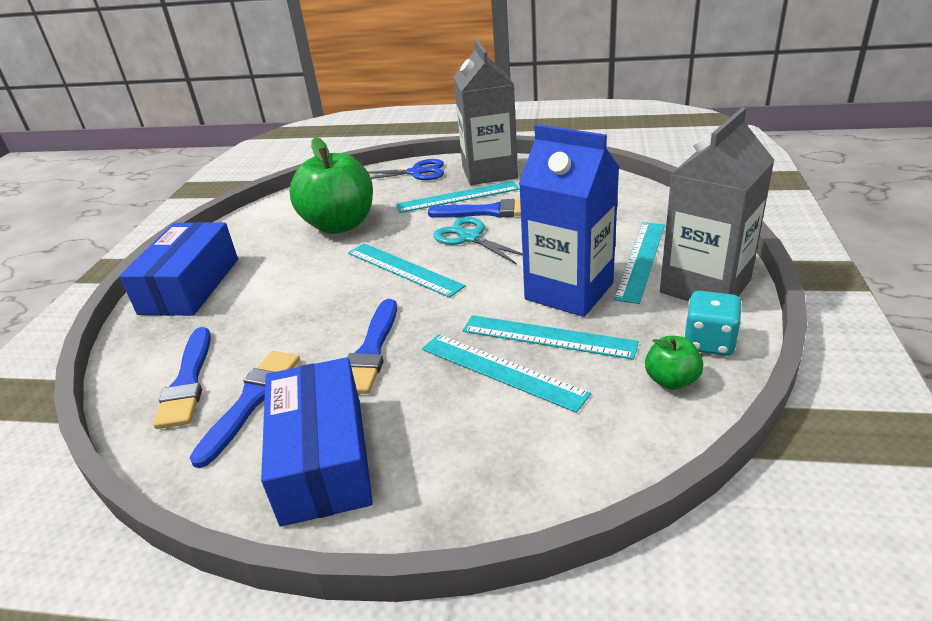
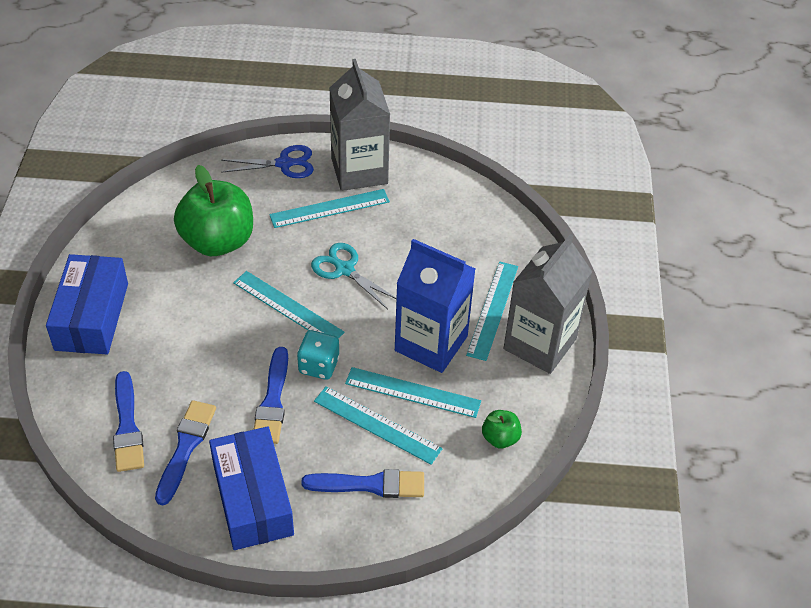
camera: 10 degrees left, 15 degrees up
blue brush [428,199,521,218] -> blue brush moved to [301,469,424,498]
turquoise dice [684,291,741,356] -> turquoise dice moved to [297,330,340,380]

